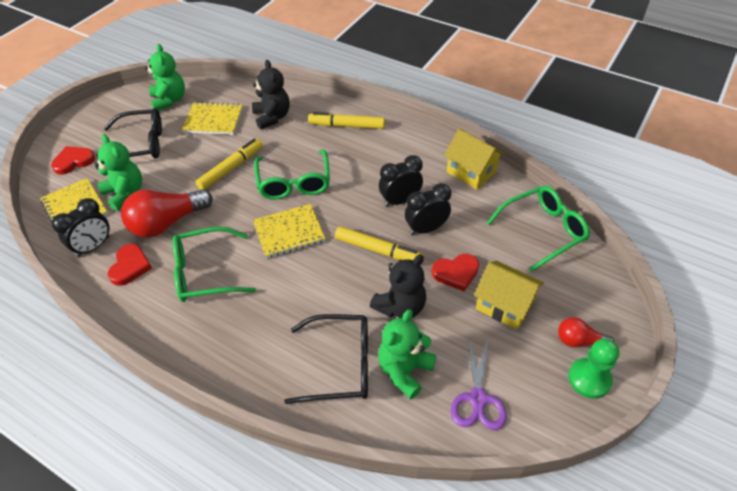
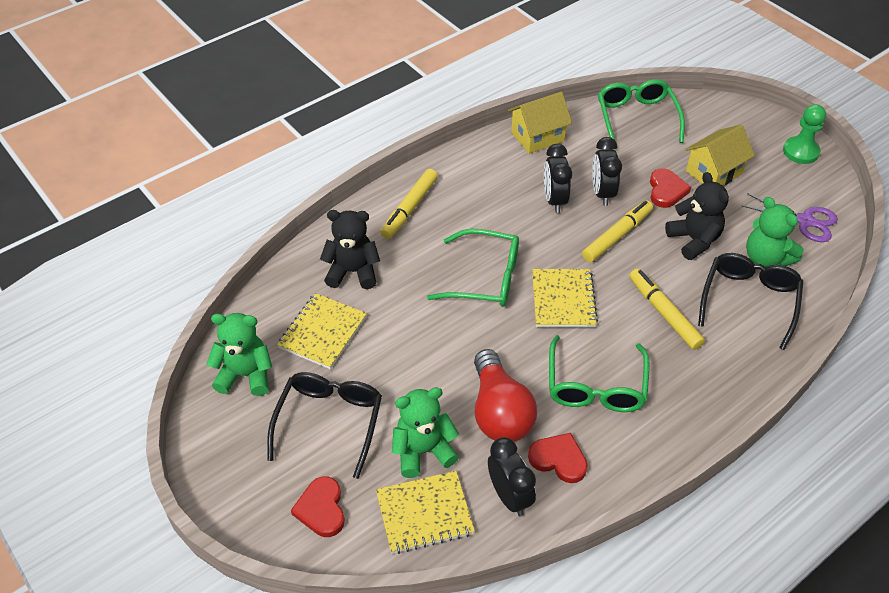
camera: 70 degrees left, 0 degrees up
yellow marker [196,139,263,190] -> yellow marker moved to [629,269,705,350]
red light bulb [558,317,614,347] -> none

